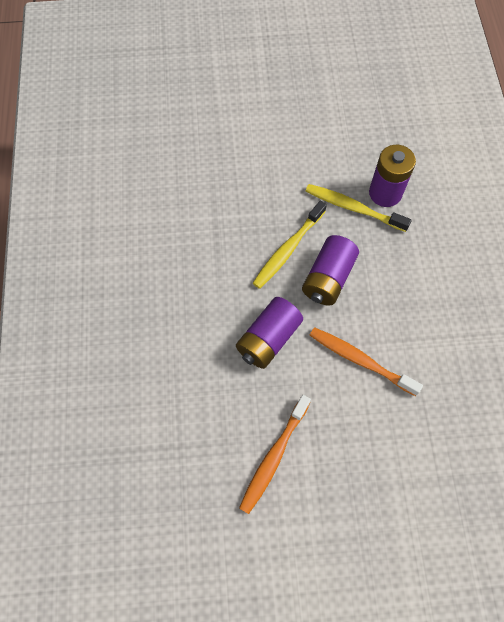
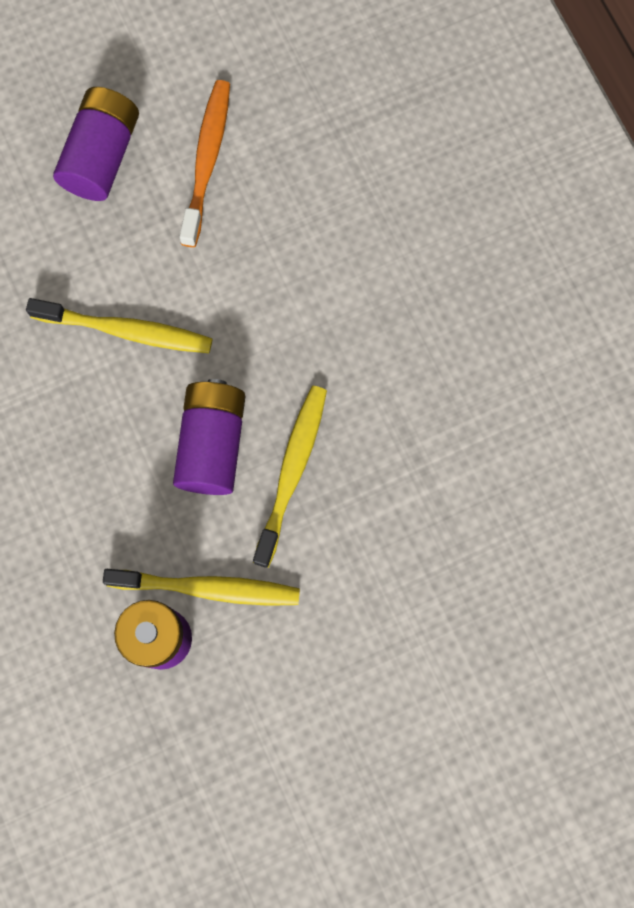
camera: 160 degrees right, 10 degrees up
purple battery [236,297,303,369] -> purple battery moved to [53,87,139,201]
orange toothbrush [310,327,423,396] -> yellow toothbrush [26,298,213,353]

